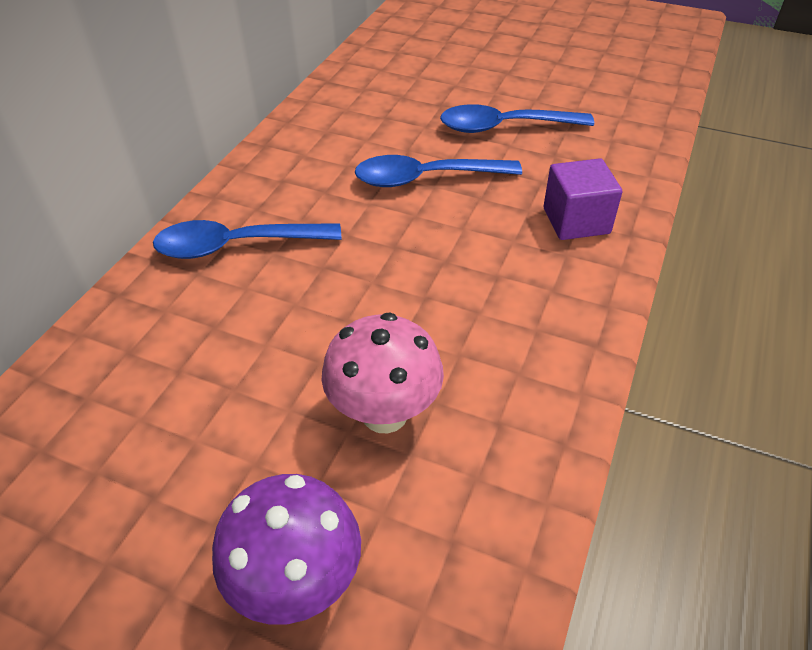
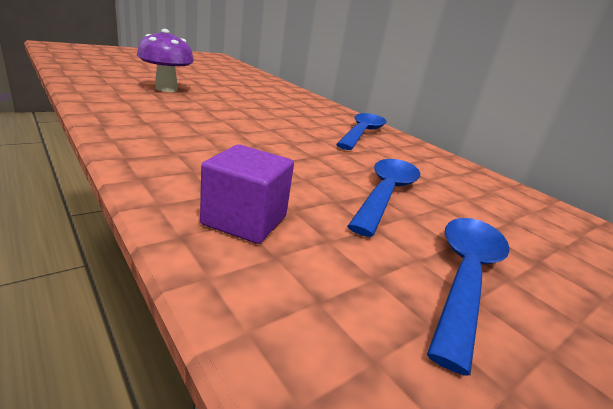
camera: 115 degrees right, 20 degrees down
pink mushroom [322,312,444,433] -> none

